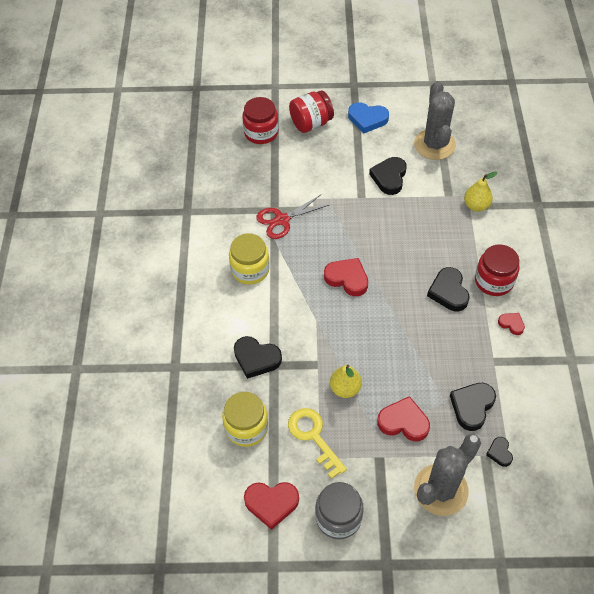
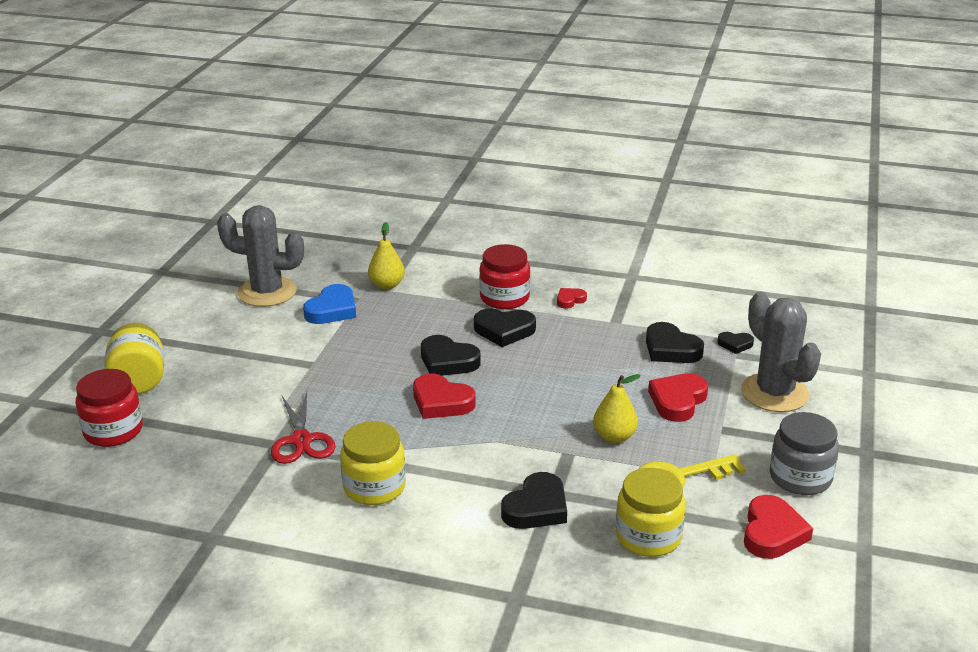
camera: 75 degrees left, 25 degrees down
red jar [289,90,334,133] -> yellow jar [104,323,164,394]
red heart [324,258,368,296] -> red heart turned 105 degrees counterclockwise [413,373,476,419]
blue heart [348,102,389,133] -> blue heart moved to [303,284,356,324]
black heart [369,157,407,195] -> black heart moved to [421,335,481,376]

